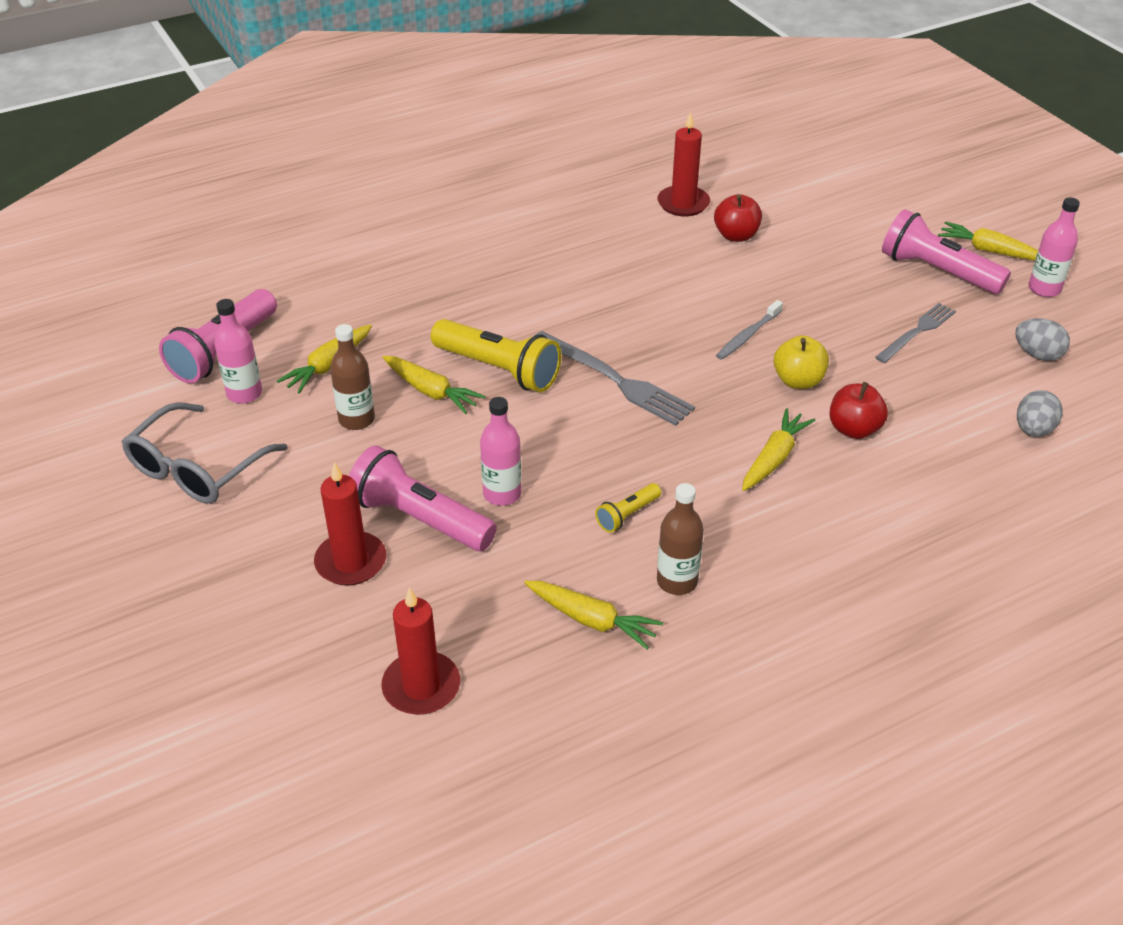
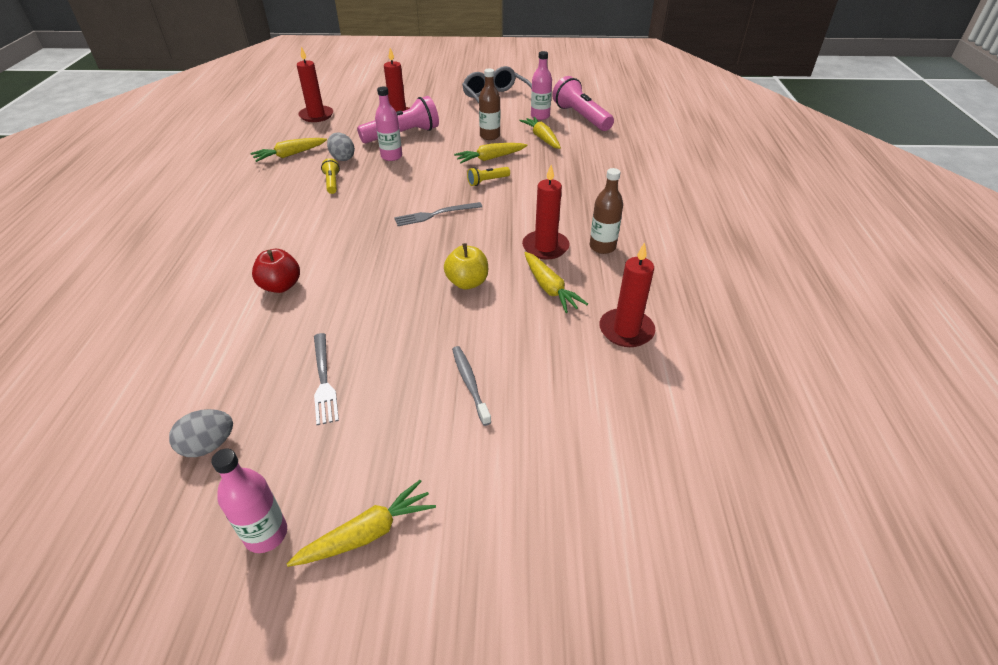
camera: 120 degrees right, 0 degrees up
yellow flashlight [431,319,561,392] -> yellow flashlight [467,167,510,186], size x0.49
grey fork [536,331,695,426] -> grey fork [394,202,482,226], size x0.66
brown bottle [657,483,704,595] -> brown bottle moved to [590,168,623,254]
red apple [714,194,762,242] -> none
grey toothbrush [716,300,783,360] -> grey toothbrush moved to [452,346,491,426]
yellow carrot [742,408,816,491] -> yellow carrot moved to [525,252,588,313]
yellow apple [774,336,829,389] -> yellow apple moved to [444,243,488,289]
pink flashlight [882,209,1011,294] -> none
grey egg [1017,390,1063,437] -> grey egg moved to [327,132,355,161]
none -> red candle [522,165,570,260]

